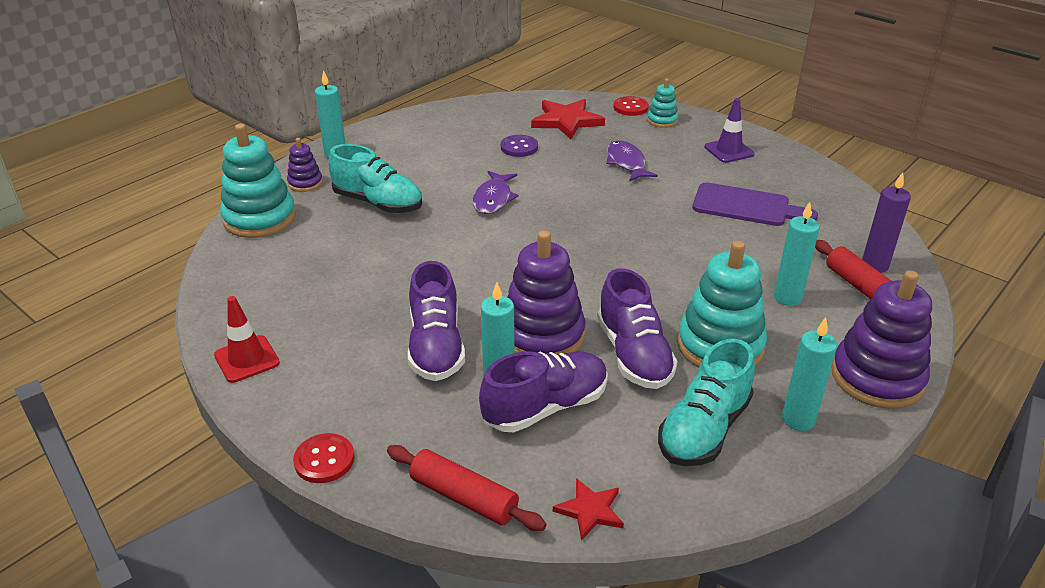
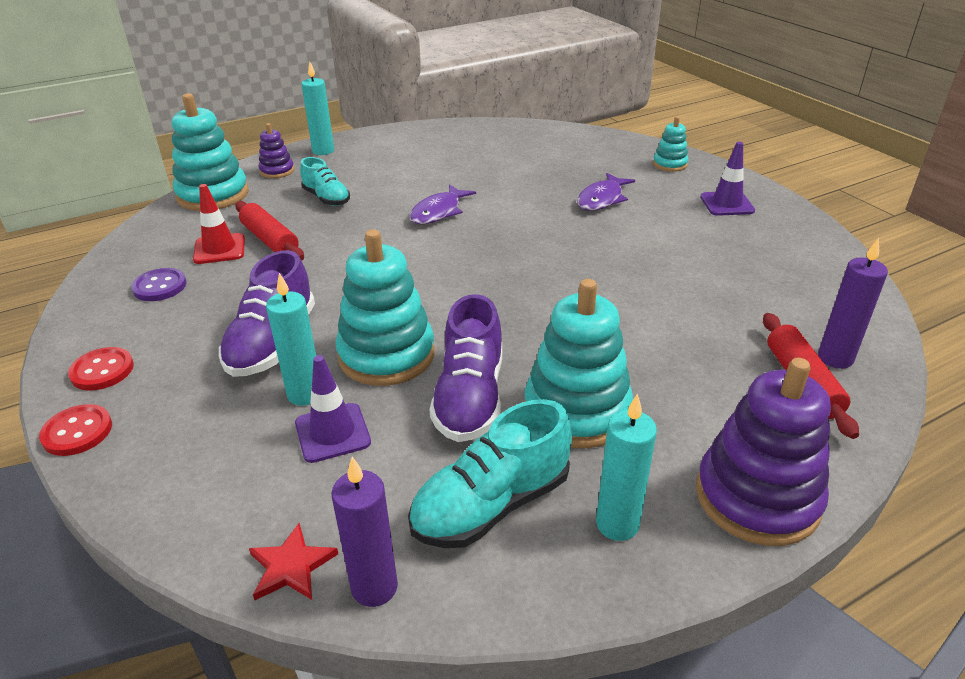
camera: 20 degrees right, 0 degrees up
red traffic cone [214,296,280,383] -> red traffic cone moved to [193,184,245,264]
turquoise shoe [329,144,422,213] -> turquoise shoe [300,157,350,206], size x0.64
red rolling pin [387,445,547,531] -> red rolling pin moved to [235,201,304,260]
purple shoe [479,351,608,432] -> purple traffic cone [295,355,371,463]
purple button [501,135,538,157] -> purple button moved to [131,268,186,301]
purple stacking toy [507,230,585,355] -> turquoise stacking toy [335,229,435,386]
red star [531,99,605,139] -> none
purple fish [606,140,658,181] -> purple fish turned 150 degrees counterclockwise [577,173,635,211]
red button [613,96,649,116] -> red button moved to [68,347,134,390]
purple cutting board [692,182,818,226] -> none
turquoise candle [774,202,820,306] -> none
none -> purple candle [331,457,398,607]

